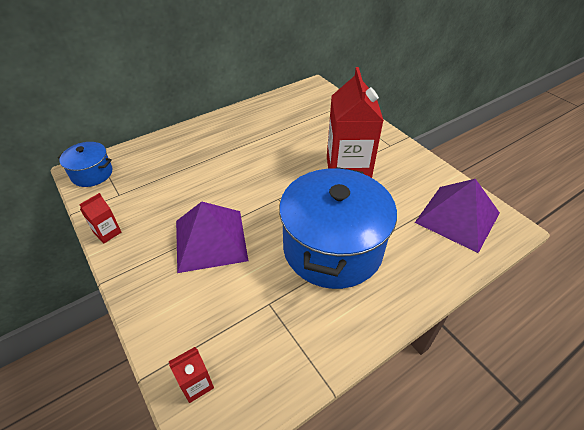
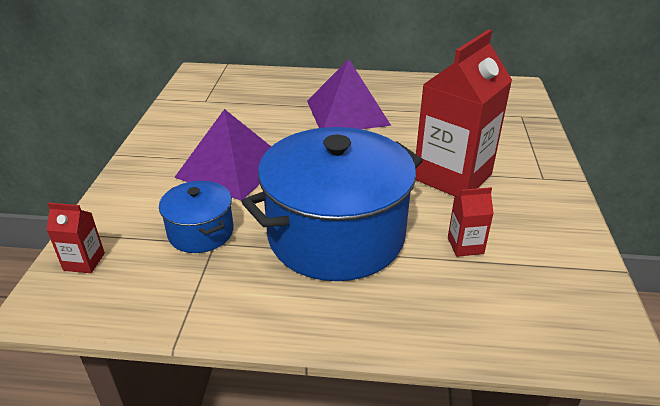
camera: 40 degrees right, 10 degrees down
blue pot [58,142,113,187] -> blue pot moved to [159,181,234,253]
red carton [79,193,121,243] -> red carton moved to [448,187,494,257]
purple pyramid [415,179,500,253] -> purple pyramid moved to [307,59,391,129]

